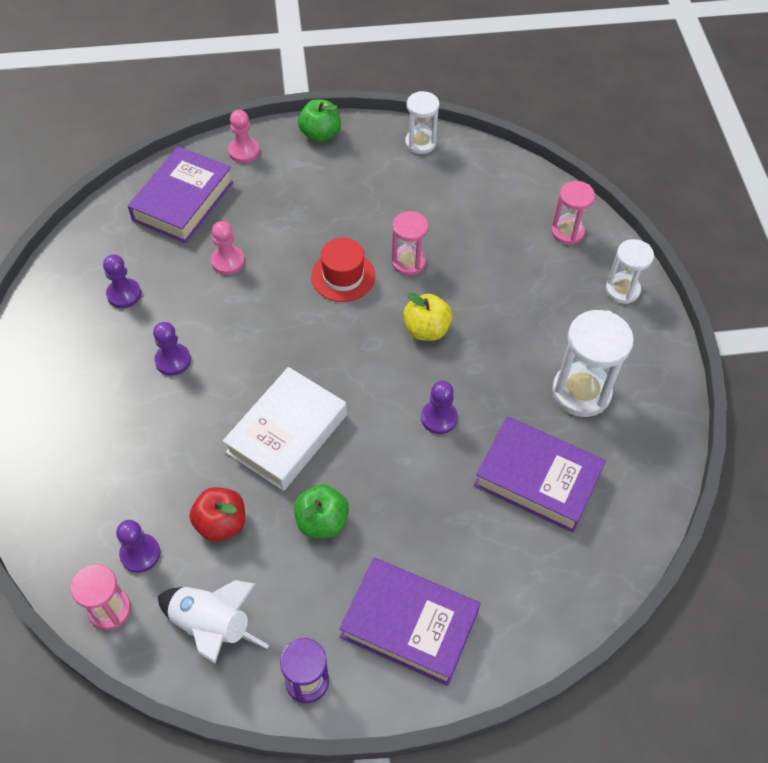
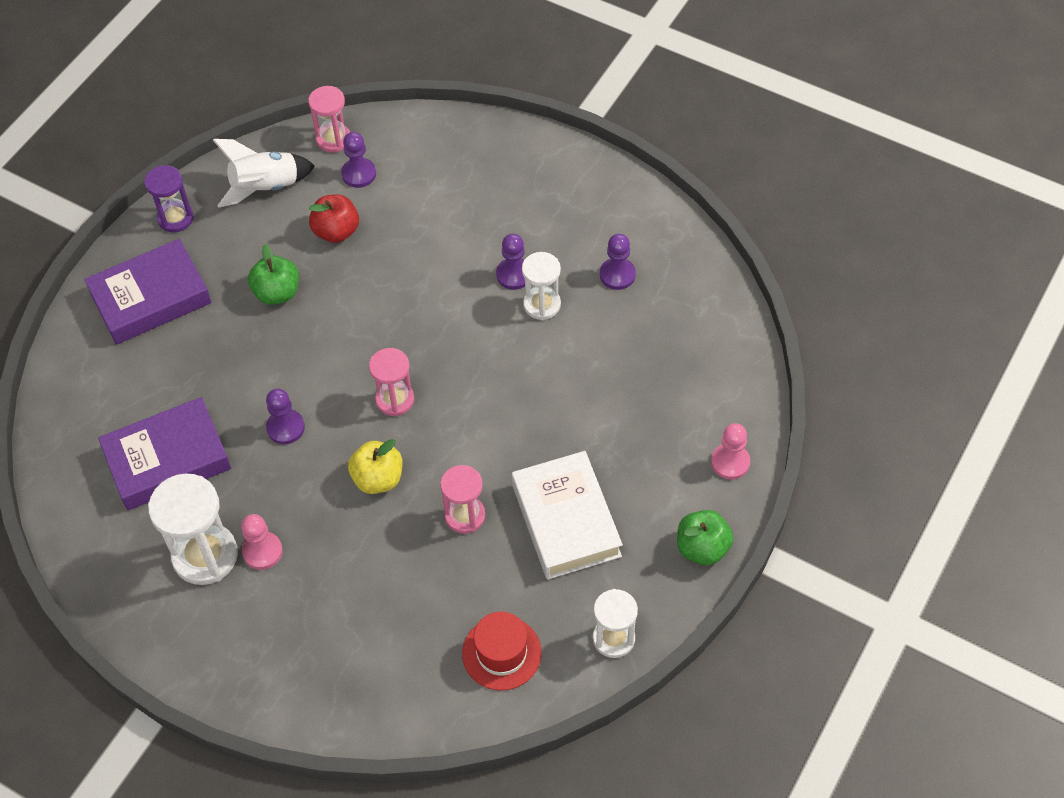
camera: 130 degrees right, 0 degrees up
purple book [128,146,233,243] -> none
pink pawn [211,221,245,275] -> pink pawn moved to [241,514,283,570]
white book [223,367,347,491] -> white book moved to [512,451,623,580]
red hat [311,237,375,302] -> red hat moved to [462,612,542,690]
pink hourglass [551,181,595,245] -> pink hourglass moved to [369,348,414,416]
white hourglass [606,239,654,304] -> white hourglass moved to [522,252,561,320]

